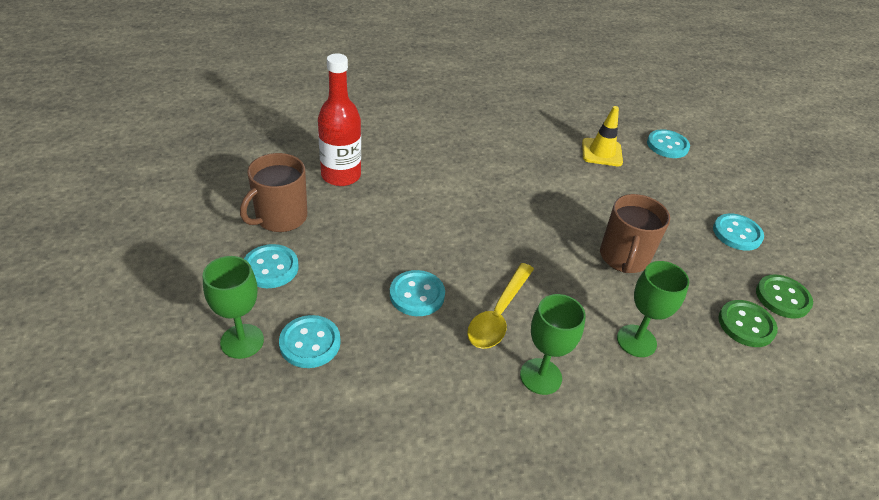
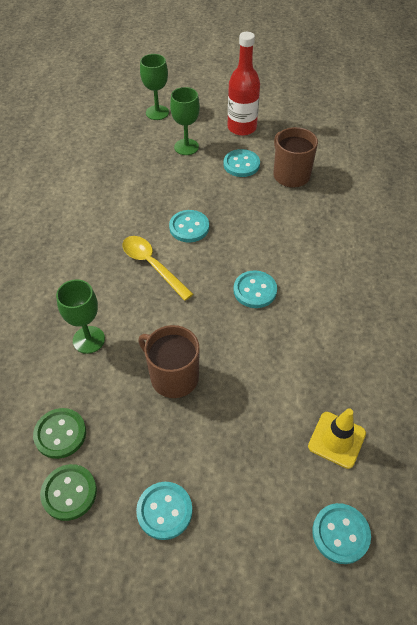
camera: 115 degrees right, 10 degrees up
turquoise button [279,315,341,368] -> turquoise button moved to [233,270,277,308]
red bottle [318,53,361,186] -> red bottle moved to [228,32,260,136]
green goblet [520,294,586,395] -> green goblet moved to [140,54,169,120]

